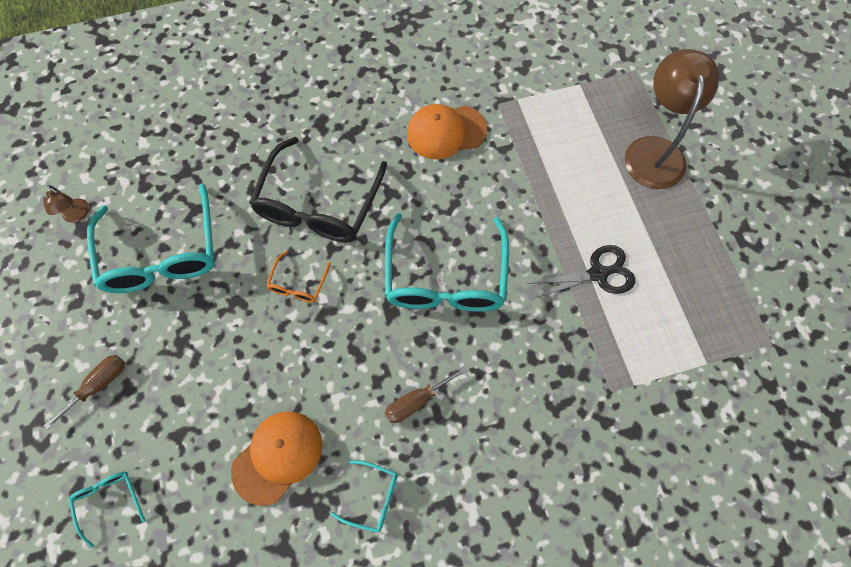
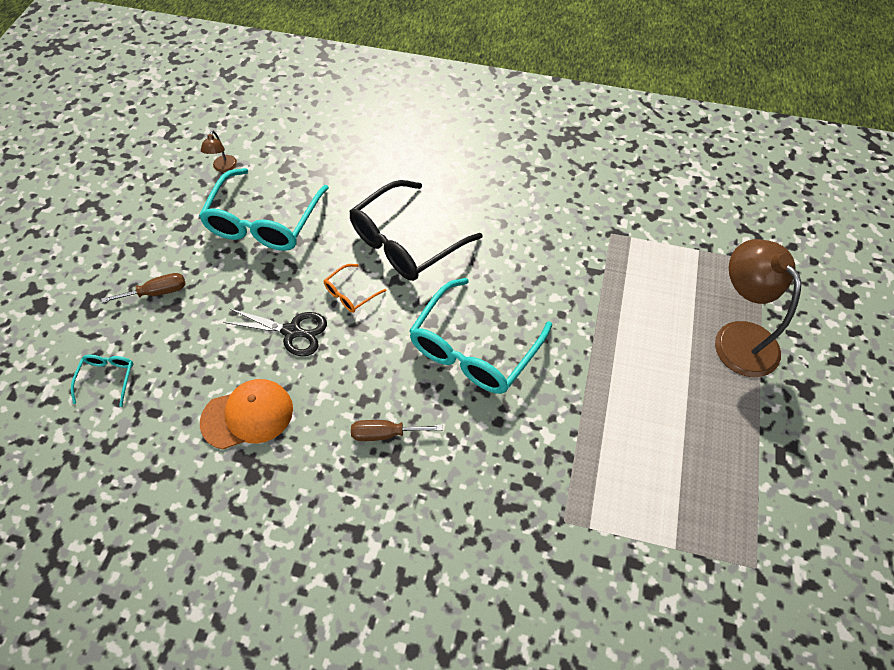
camera: 30 degrees right, 10 degrees down
turquoise glasses [331,460,398,533] -> none
orange cap [407,104,487,160] -> none
black scissors [527,245,635,299] -> black scissors moved to [223,308,327,356]
brown lamp [625,49,719,189] -> brown lamp turned 60 degrees counterclockwise [715,239,801,377]

